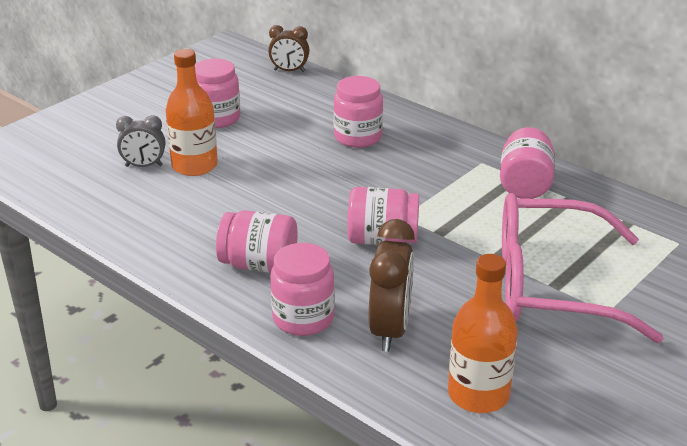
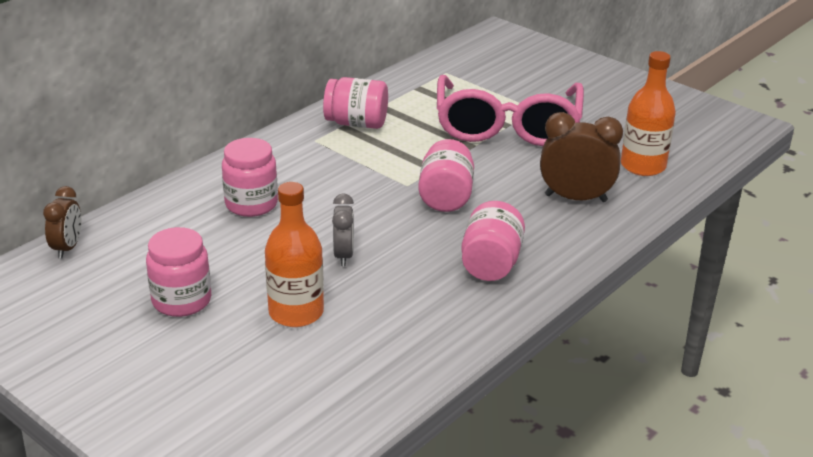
camera: 90 degrees left, 0 degrees up
grey clock [116,115,165,167] -> grey clock moved to [332,193,354,266]
pink jar [270,243,335,336] -> none

